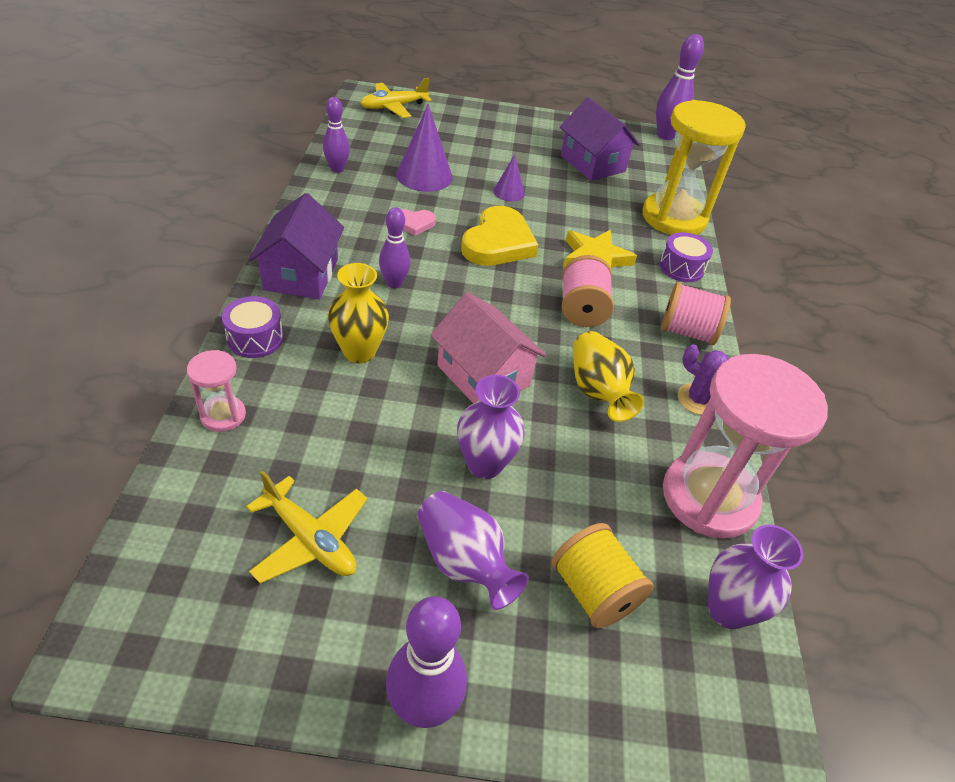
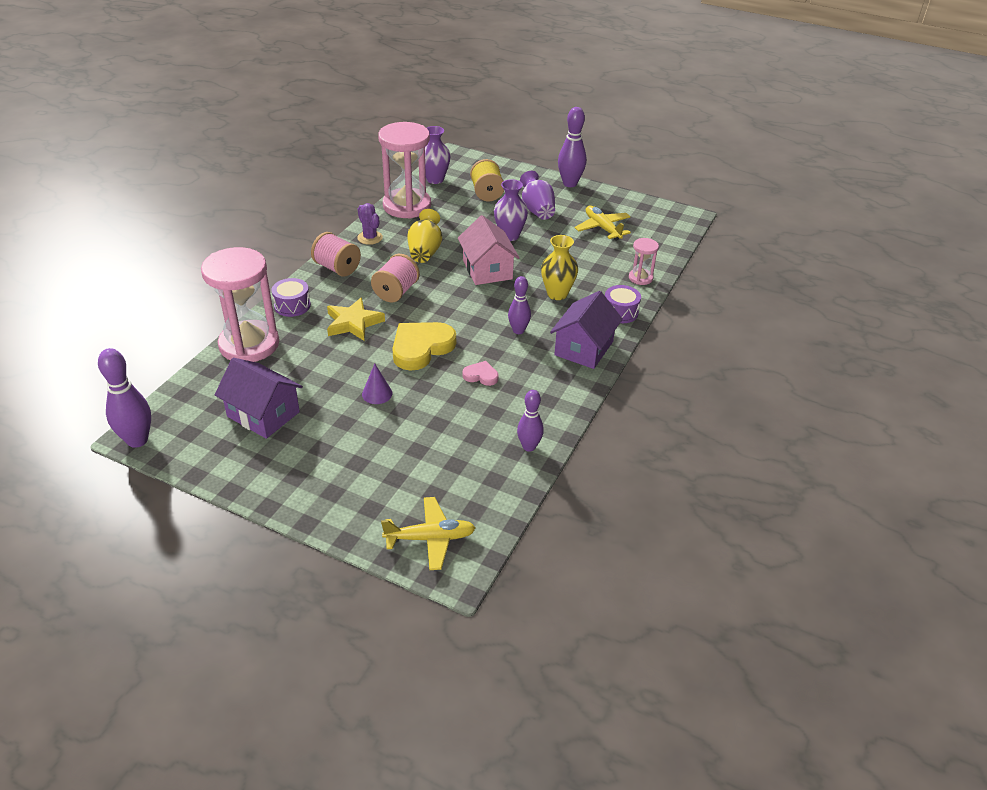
camera: 155 degrees left, 5 degrees down
purple cone [396,104,453,192] -> none
purple house [560,97,640,181] -> purple house turned 45 degrees counterclockwise [215,358,303,439]
yellow hourglass [642,100,746,235] -> pink hourglass [201,247,279,362]

